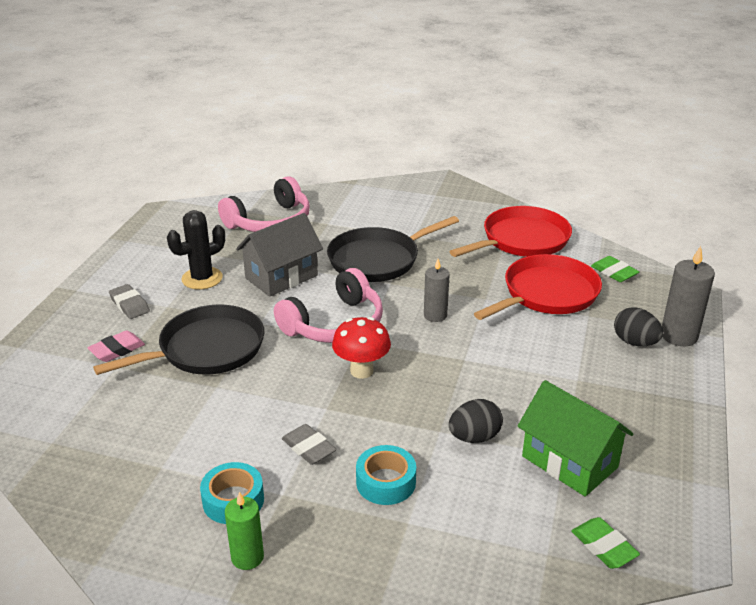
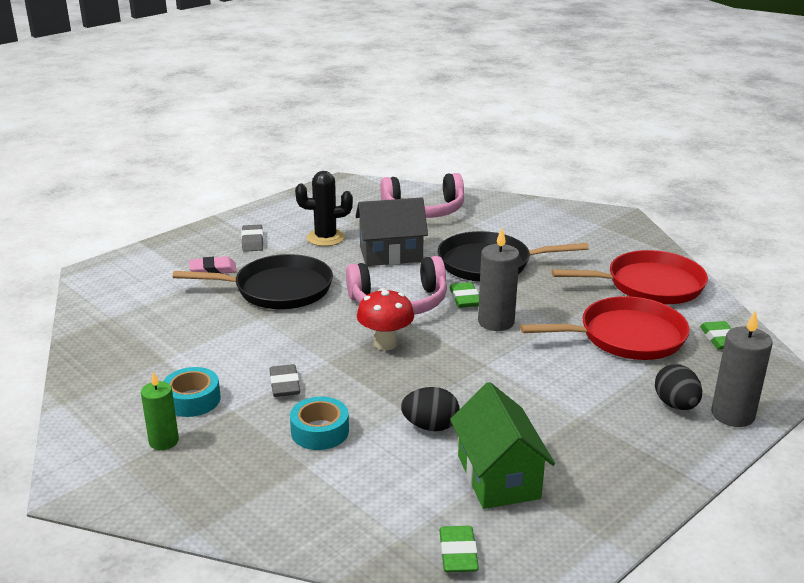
camera: 30 degrees right, 5 degrees down
grey candle [424,259,450,322] -> grey candle [478,228,520,331], size x1.50
none -> green eraser [449,282,479,308]

